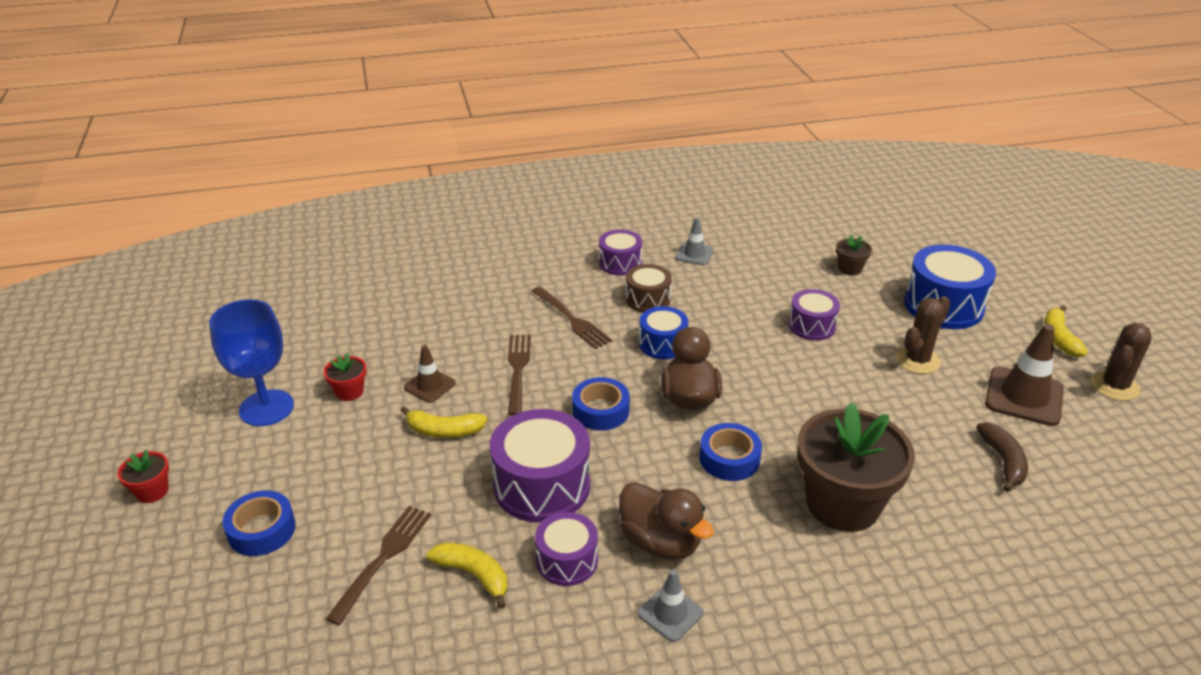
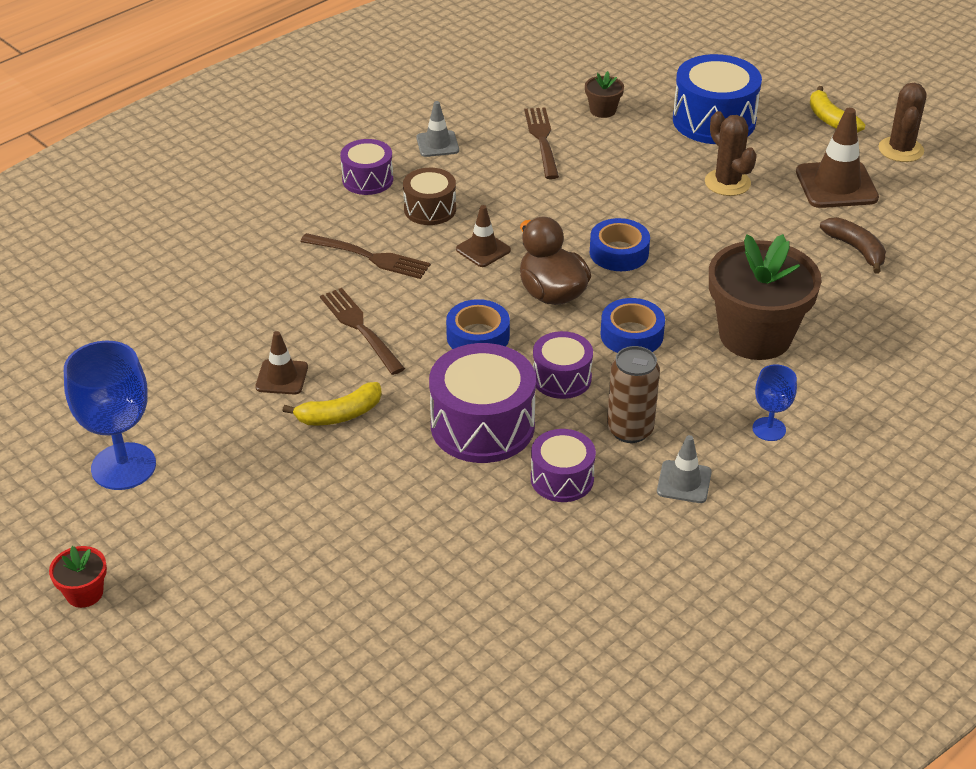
camera: 30 degrees left, 5 degrees up
blue tape [222,491,296,556] -> blue tape moved to [590,218,650,271]
red flower pot [323,353,367,401] -> none
brown fork [326,506,431,625] -> brown fork moved to [524,107,559,179]
yellow banana [427,542,508,609] -> none
brown duck [619,482,714,560] -> brown can [607,346,660,443]
blue drum [639,306,688,359] -> brown traffic cone [456,205,511,267]
purple drum [788,289,840,341] -> purple drum moved to [533,331,593,399]
brown cactus [895,296,950,374] -> brown cactus turned 45 degrees counterclockwise [705,111,757,196]
none -> blue goblet [752,365,797,441]

